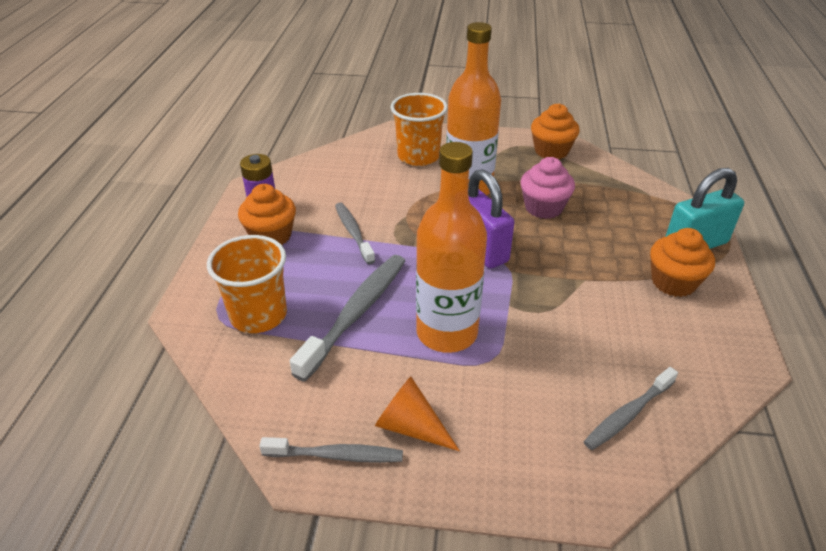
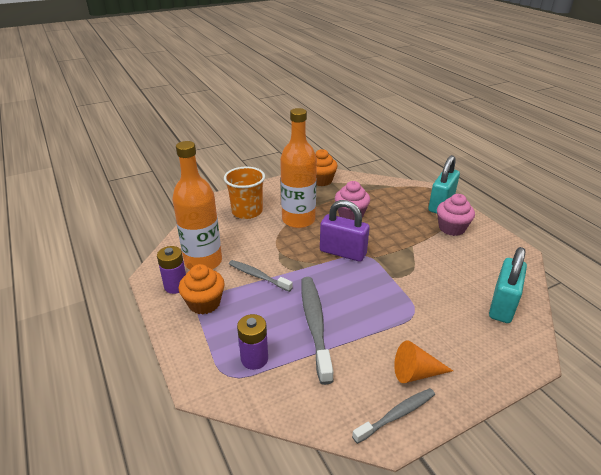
camera: 35 degrees left, 5 degrees down
orange cup [207,235,287,333] -> purple battery [237,314,268,370]
orange bottle [416,142,487,353] -> orange bottle moved to [172,141,222,270]
grey toothbrush [584,367,678,450] -> turquoise padlock [489,247,527,323]
orange cupcake [650,228,715,297] -> pink cupcake [437,194,475,236]

